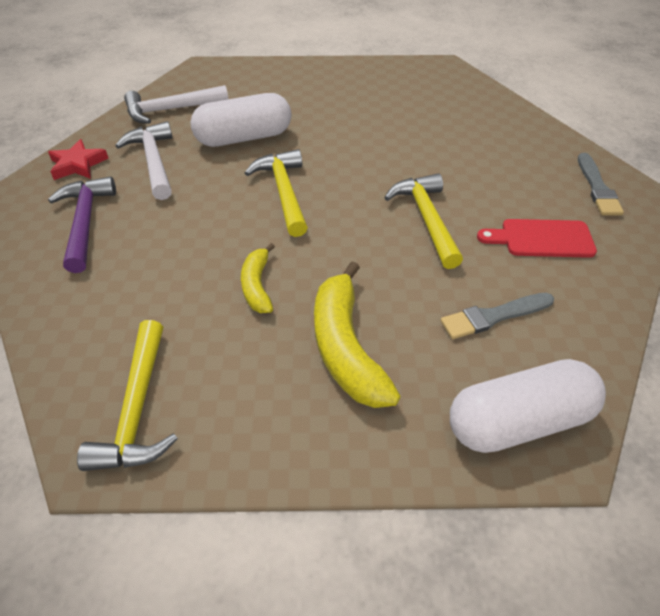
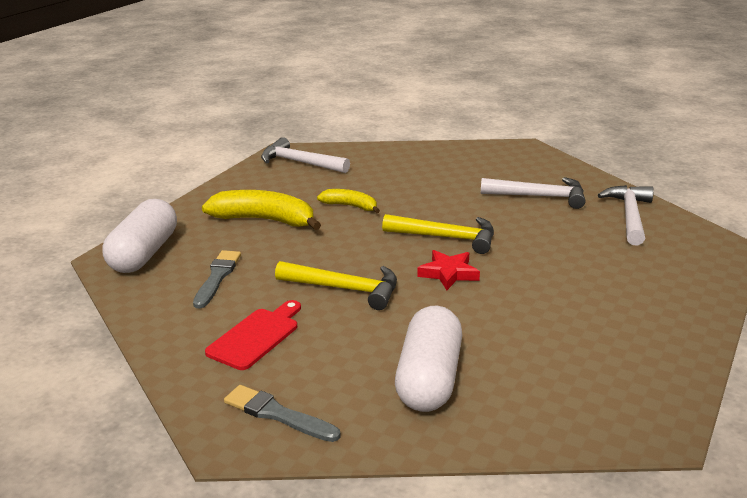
camera: 120 degrees right, 20 degrees down
red star [48,139,109,180] -> red star moved to [417,250,480,290]
purple hammer [48,177,116,273] -> none
yellow hammer [77,320,178,471] -> white hammer [261,137,350,173]
white capsule [190,93,292,147] -> white capsule moved to [395,306,462,412]

